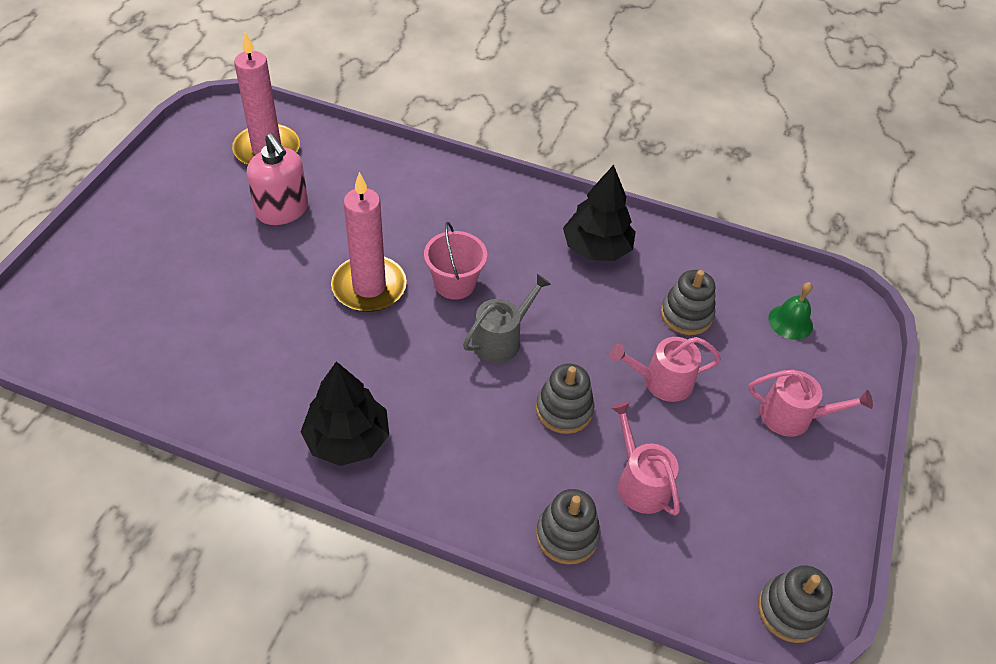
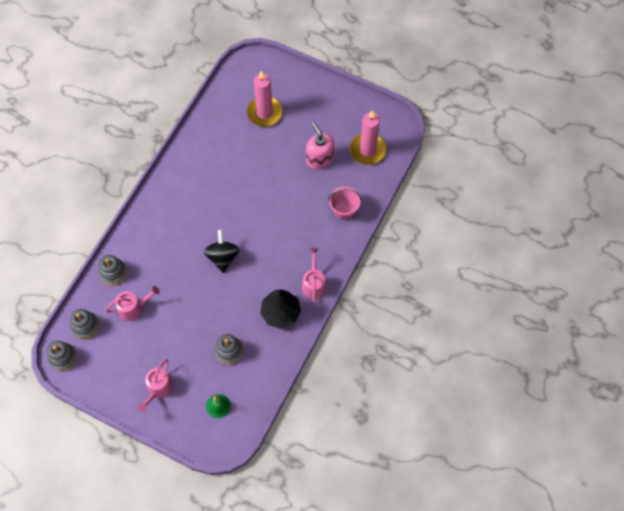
camera: 100 degrees right, 15 degrees up
pink soap dispenser [247,133,308,225] -> pink soap dispenser turned 90 degrees clockwise [306,122,334,170]
black tree [301,361,389,466] -> none
pink candle [331,172,407,312] -> pink candle moved to [247,71,283,127]
pink bucket [424,222,487,300] -> pink bucket moved to [328,186,361,220]
grey watering can [463,274,551,363] -> black spinning top [204,230,240,273]
grey stacking toy [536,364,595,434] -> grey stacking toy moved to [70,309,99,340]
pink watering can [610,337,721,402] -> pink watering can moved to [302,247,326,303]

